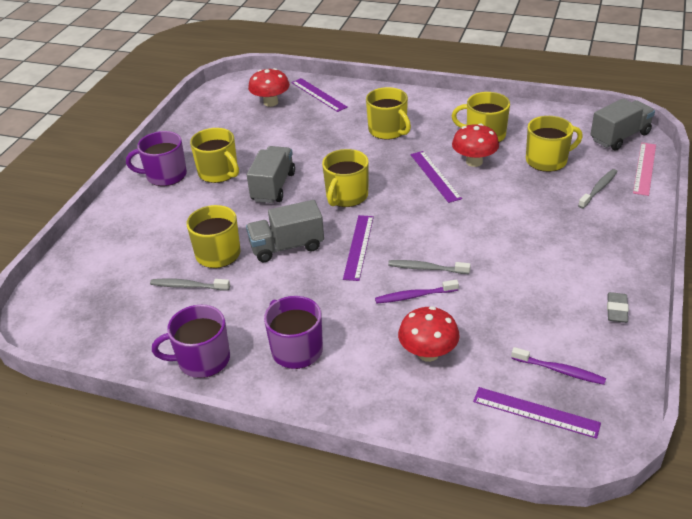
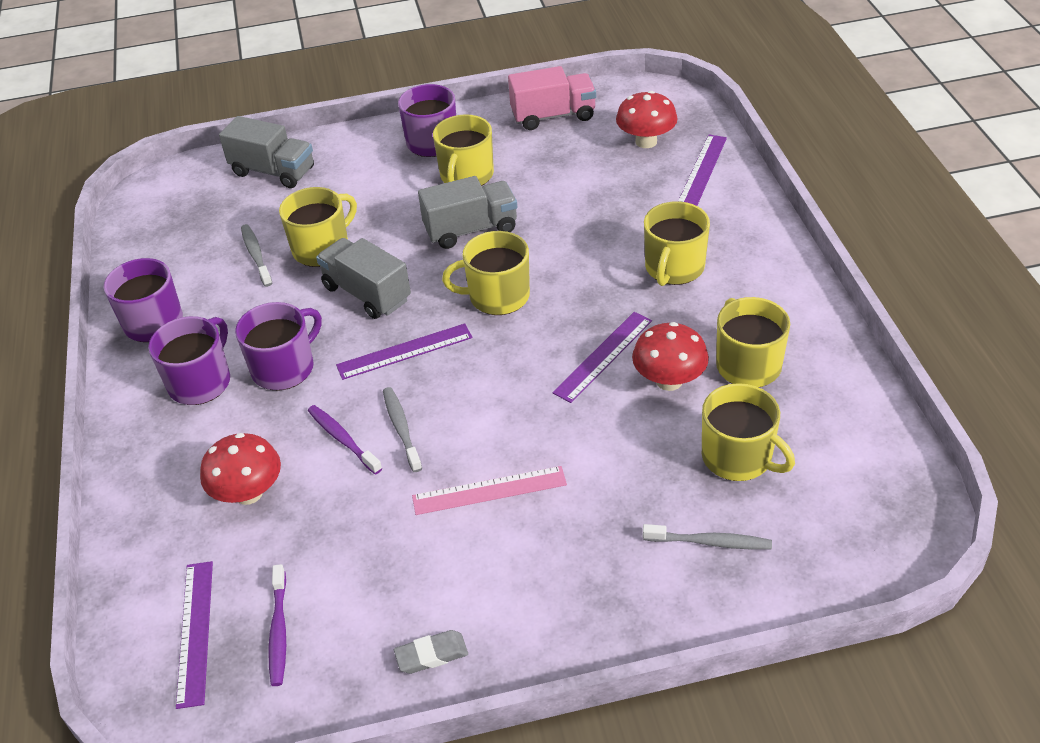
camera: 60 degrees right, 5 degrees up
grey truck [591,98,655,151] -> grey truck moved to [219,116,314,188]
pink ruler [633,142,656,196] -> pink ruler moved to [412,466,567,515]
none -> purple mug [235,302,322,390]
none -> pink truck [508,66,596,130]

